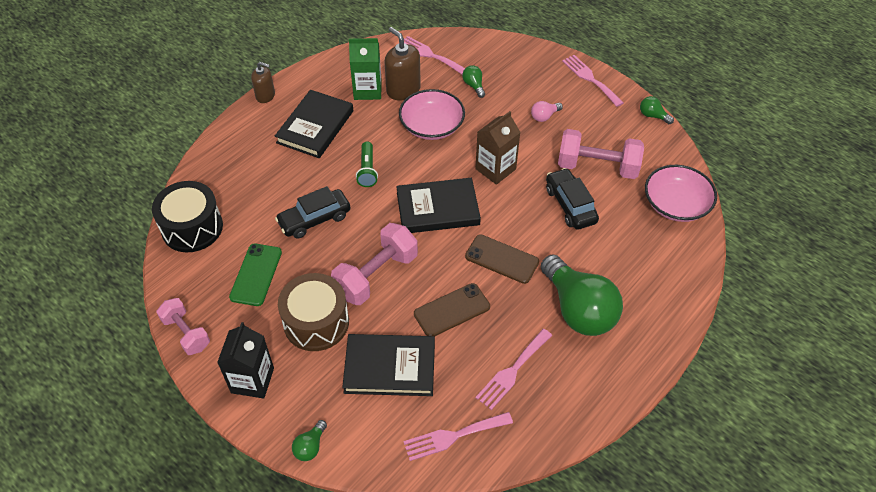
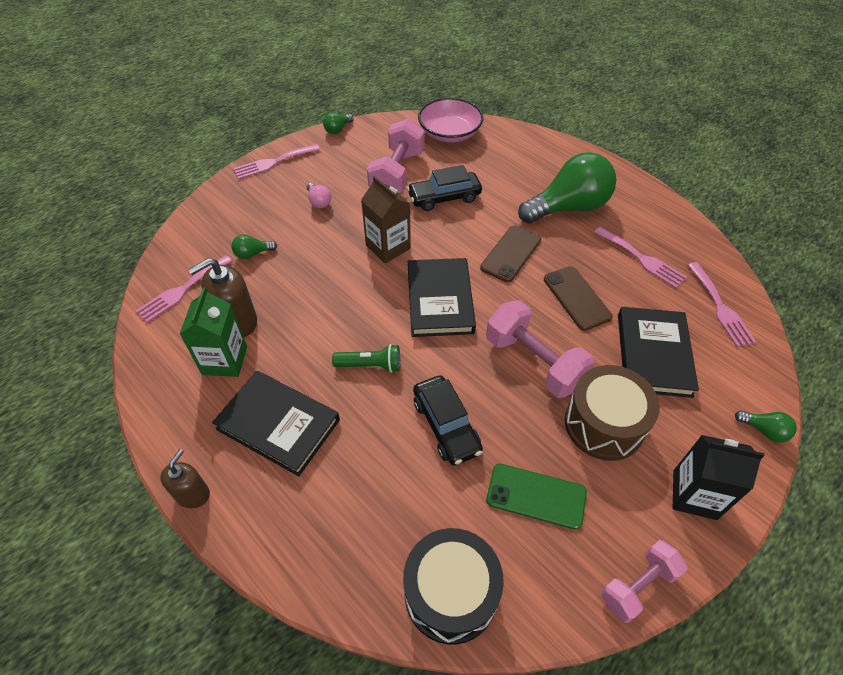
camera: 85 degrees left, 0 degrees up
pink bowl [399,89,465,140] -> none

